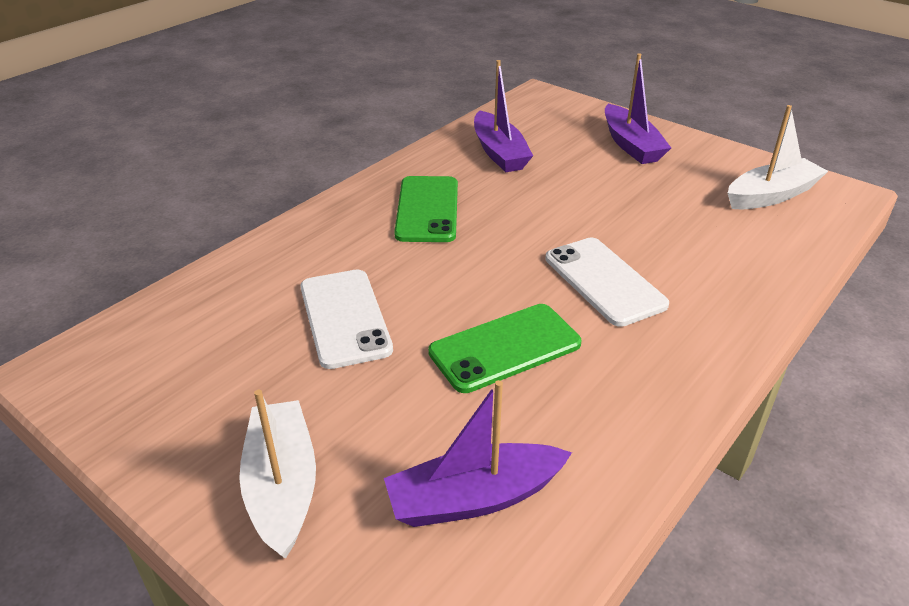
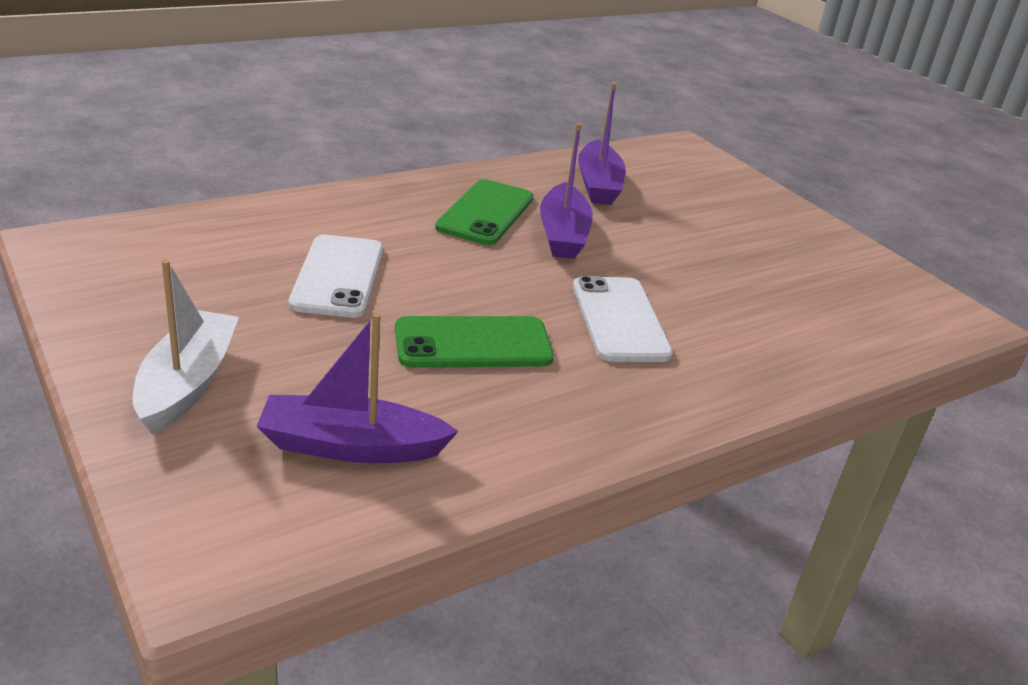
camera: 15 degrees right, 5 degrees down
purple boat [605,53,671,164] -> purple boat moved to [540,123,593,259]
white boat [728,105,828,209] -> none

